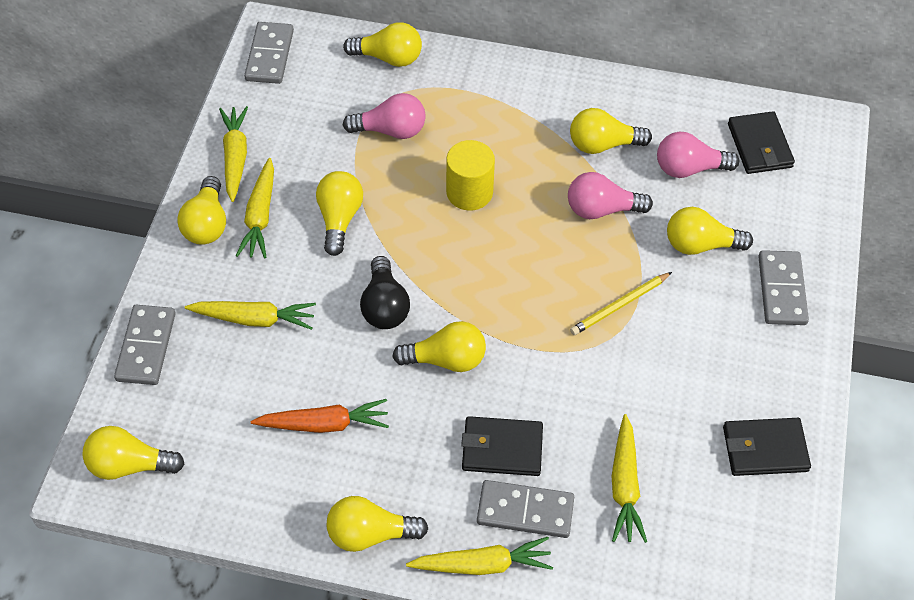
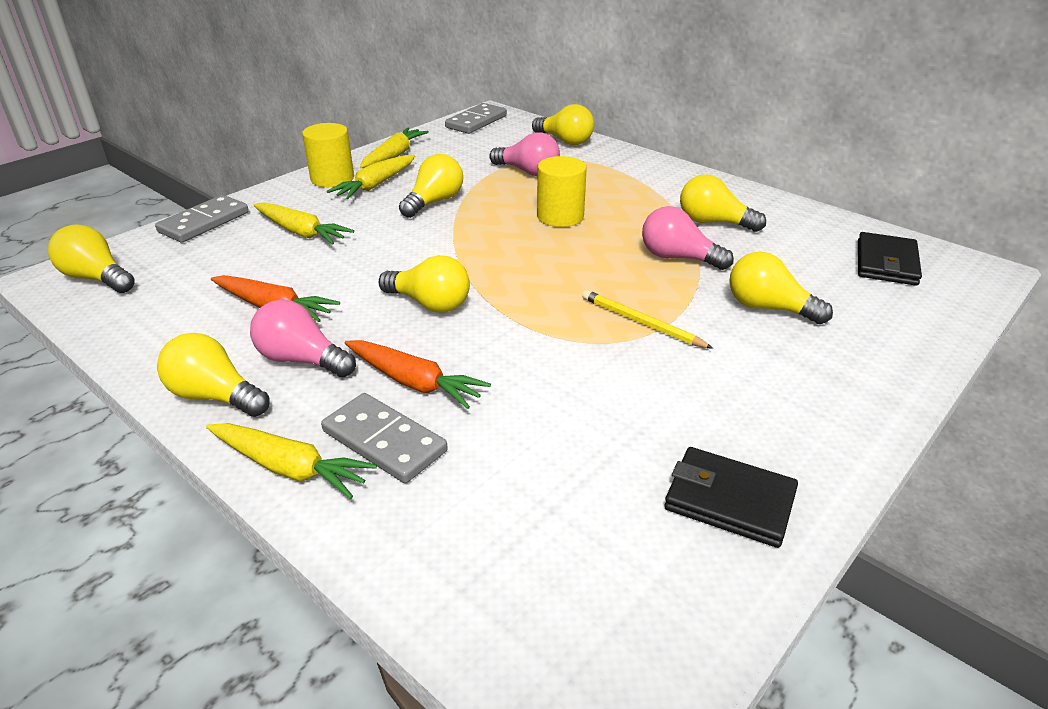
camera: 30 degrees right, 20 degrees down
yellow light bulb [177,176,226,245] -> yellow cylinder [302,123,354,187]
black light bulb [360,256,410,329] -> none
black wallet [461,416,543,476] -> orange carrot [345,340,491,409]
yellow pencil [570,272,672,335] -> yellow pencil turned 45 degrees clockwise [582,290,713,349]
yellow carrot [612,414,647,543] -> none
pink light bulb [657,131,739,178] -> pink light bulb moved to [250,300,356,377]
grey domino [758,250,809,325] -> none

